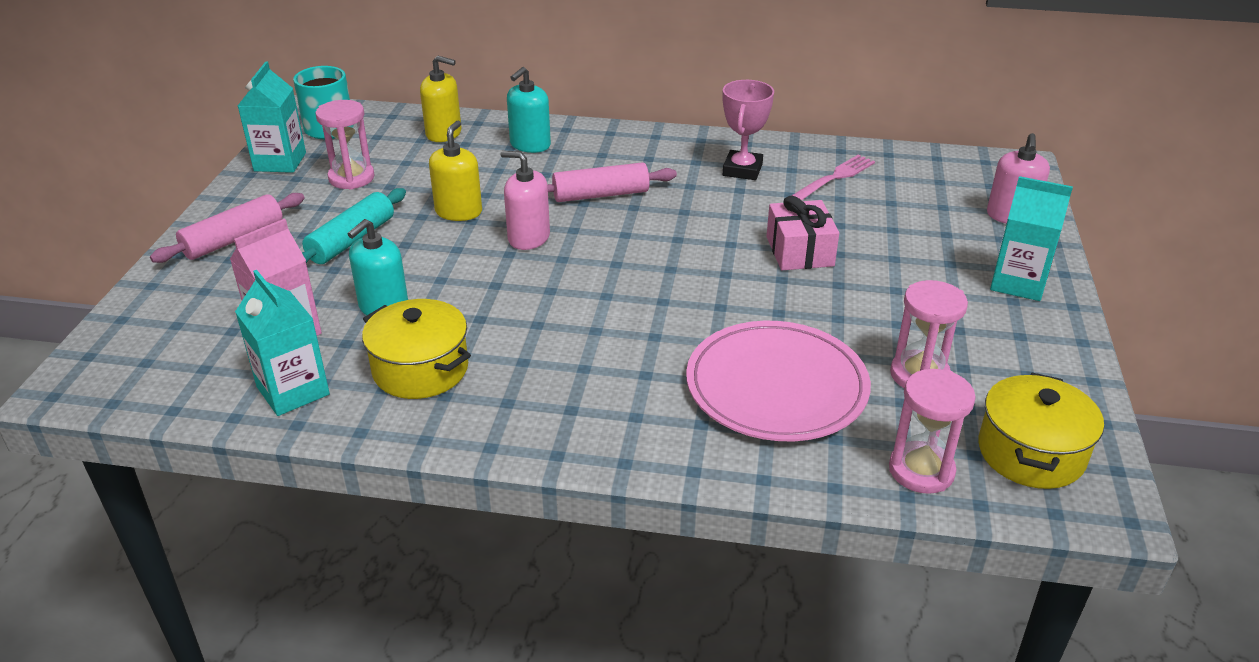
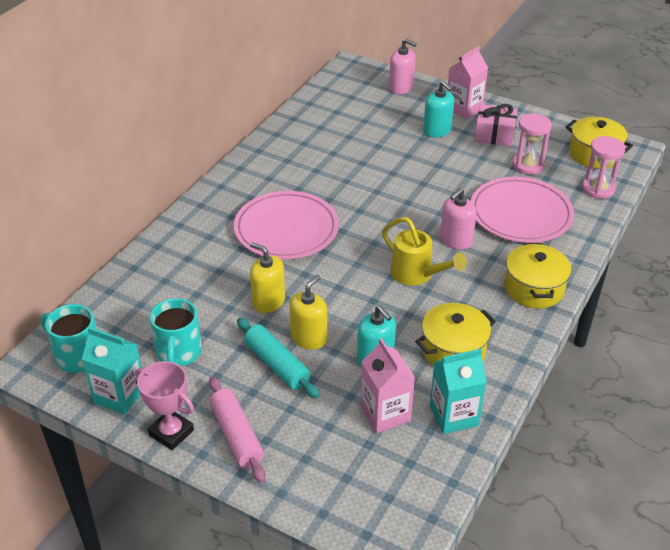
camera: 70 degrees left, 5 degrees up
pink hourglass [315,100,375,190] -> turquoise mug [150,298,202,366]
yellow soap dispenser [420,56,462,142] -> yellow soap dispenser moved to [289,275,327,350]
pink soap dispenser [501,151,550,250] -> pink soap dispenser moved to [440,188,477,250]
turquoise soap dispenser [507,67,551,153] -> turquoise soap dispenser moved to [423,81,454,138]
pink rolling pin [547,162,677,202] -> pink plate [234,191,339,259]
pink trophy [723,80,774,180] -> pink trophy moved to [135,361,194,450]
pink gift [766,196,839,270] -> pink gift moved to [474,104,518,146]
pink fork [792,154,875,200] -> none
turquoise carton [990,176,1073,301] -> pink carton [447,46,488,119]
none -> yellow watering can [382,217,467,286]
none -> yellow pot [505,243,572,309]

